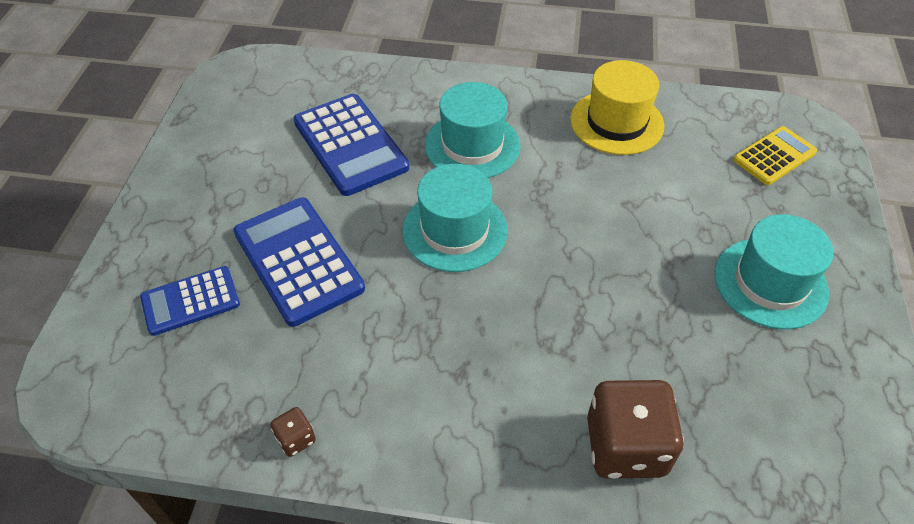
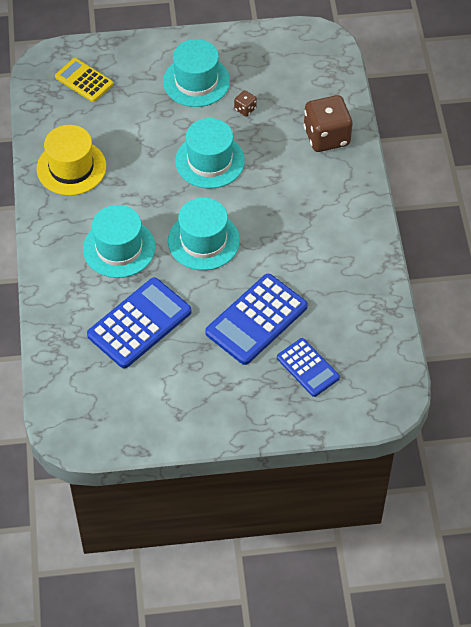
camera: 105 degrees left, 5 degrees up
brown dice [270,407,316,457] -> brown dice moved to [234,90,257,116]
none -> turquoise hat [175,118,245,189]

